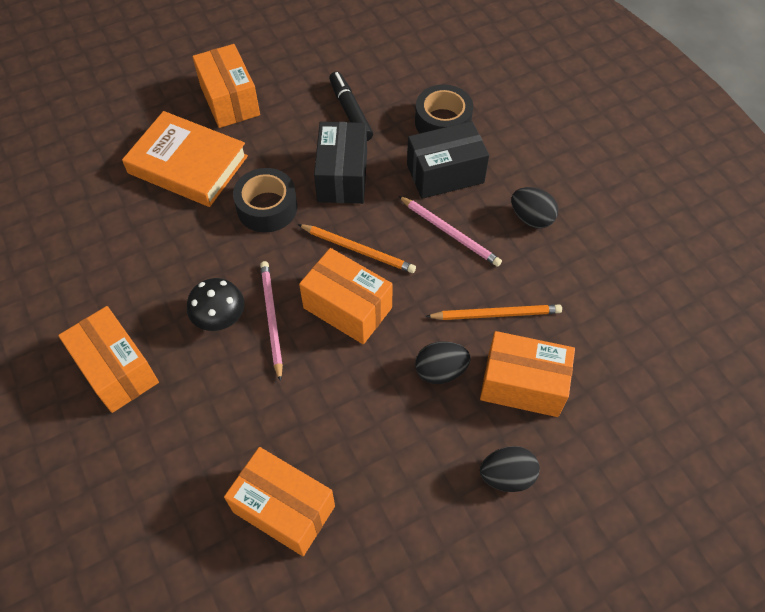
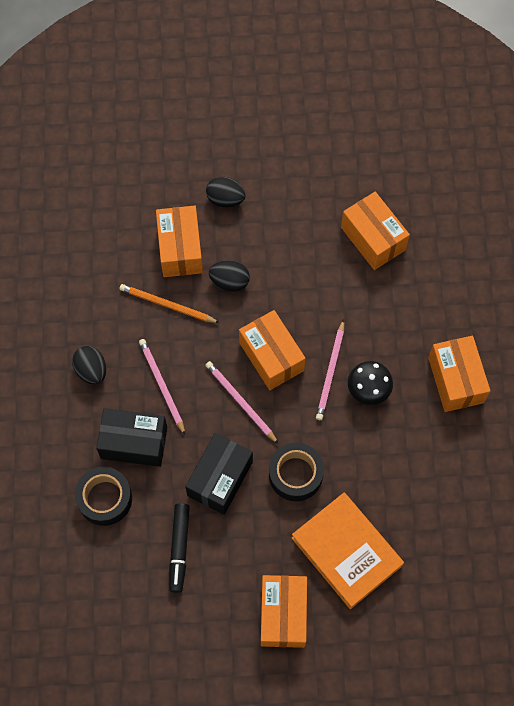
camera: 155 degrees left, 10 degrees up
orange pencil [298,224,416,273] -> pink pencil [205,361,278,444]
orange box [480,331,575,417] -> orange box turned 45 degrees clockwise [156,206,203,277]

